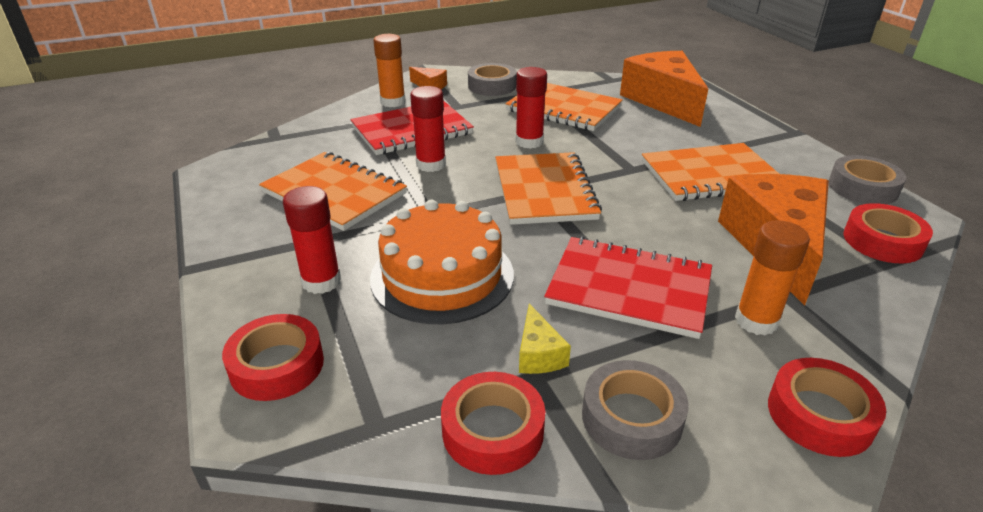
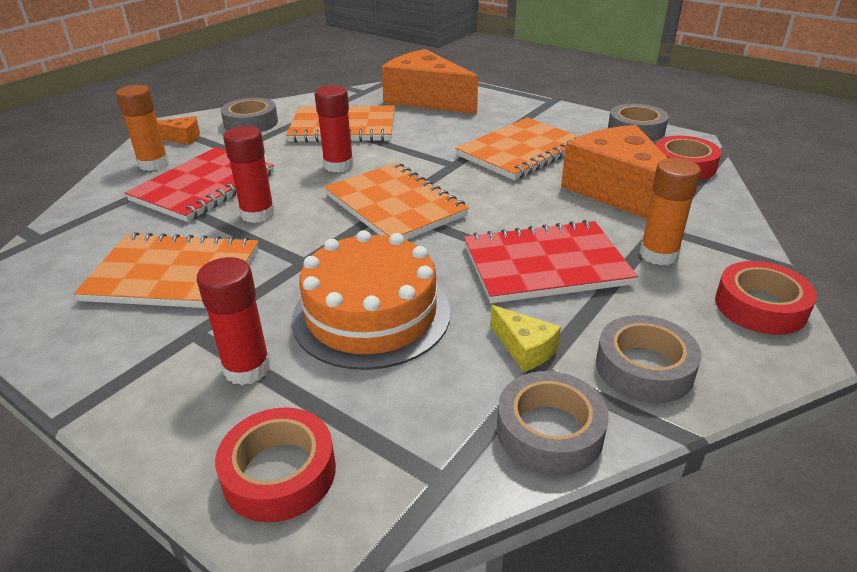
camera: 30 degrees left, 0 degrees up
red tape [441,372,545,475] -> grey tape [497,371,609,475]

